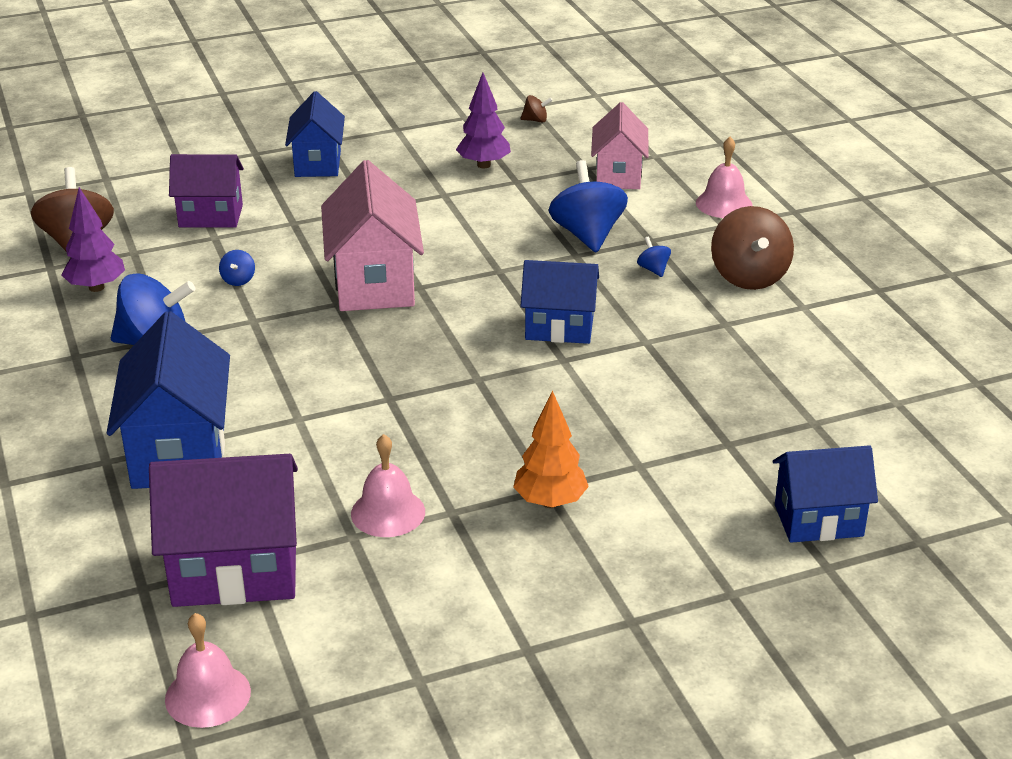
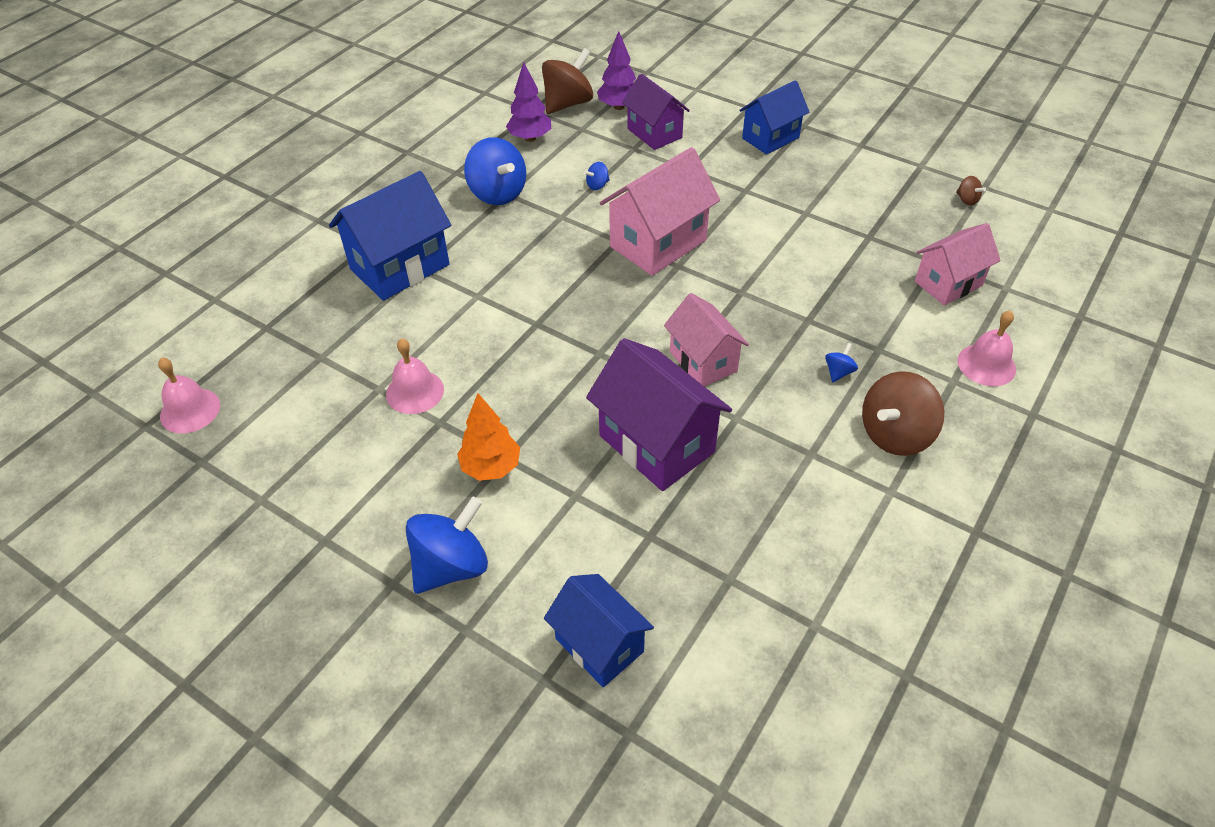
camera: 55 degrees right, 15 degrees up
purple house [149,454,298,607] -> purple house moved to [586,338,732,491]
purple tree [456,73,511,168] -> purple tree moved to [597,31,636,110]
blue house [521,260,599,344] -> pink house [664,293,749,386]
blue spinning top [549,160,628,252] -> blue spinning top moved to [406,496,488,594]

